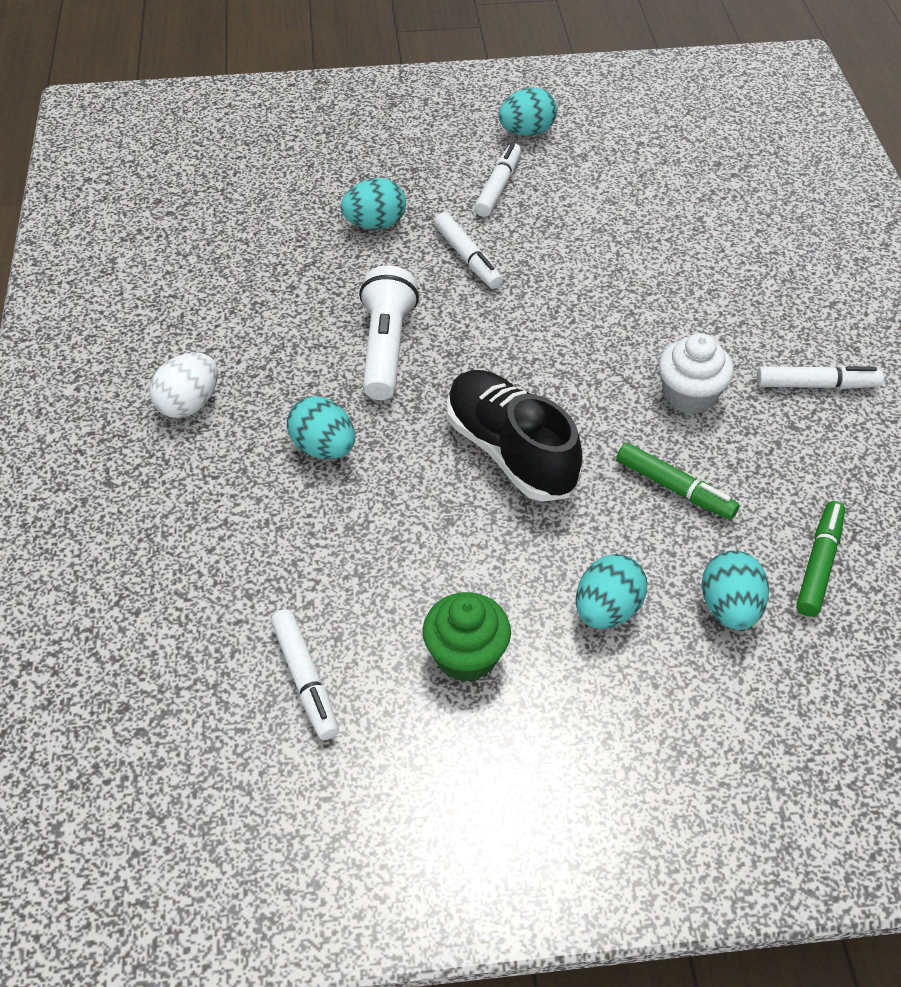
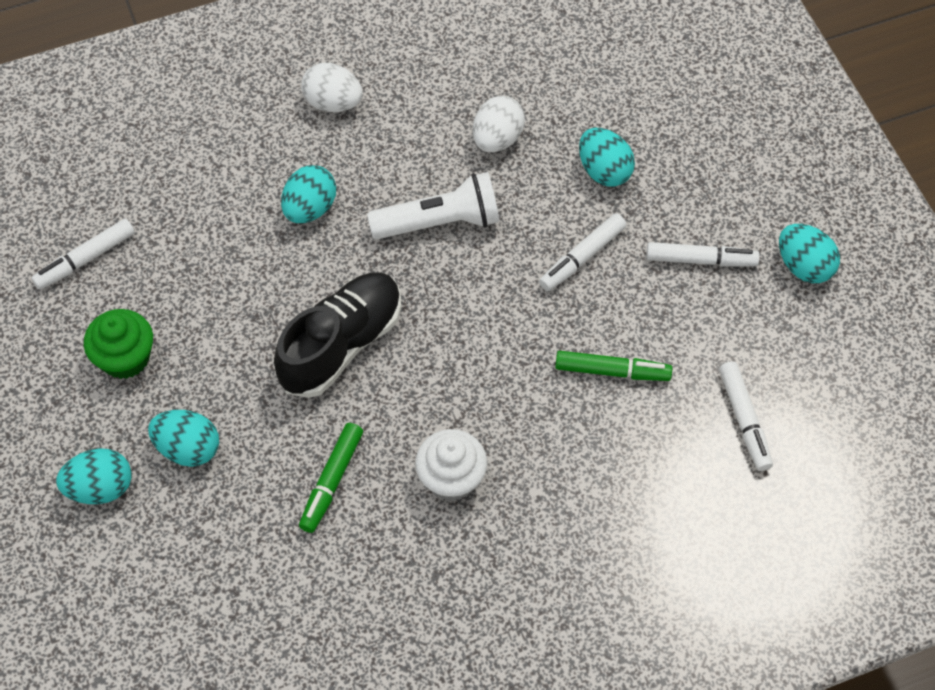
camera: 75 degrees right, 10 degrees up
turquoise egg [702,550,769,630] -> turquoise egg moved to [56,448,131,504]
white marker [757,366,884,389] -> white marker moved to [719,361,773,471]
green marker [796,501,845,617] -> green marker moved to [555,351,672,381]
none -> white egg [473,96,525,152]

